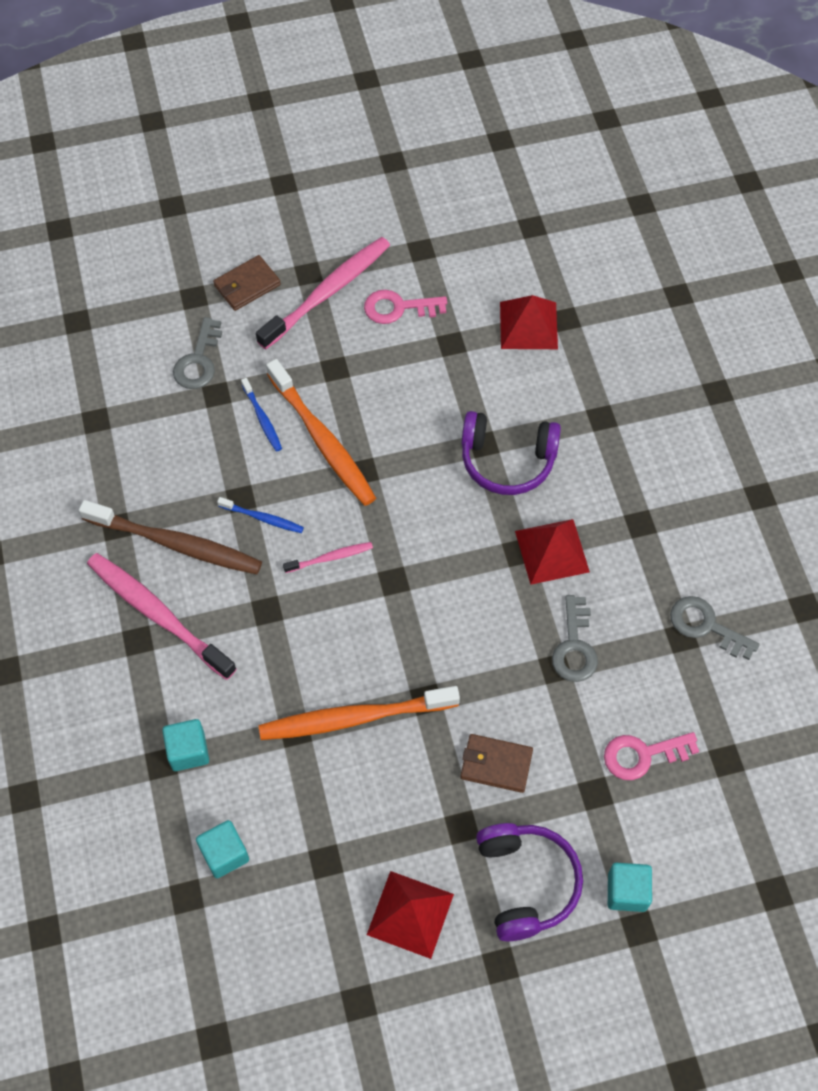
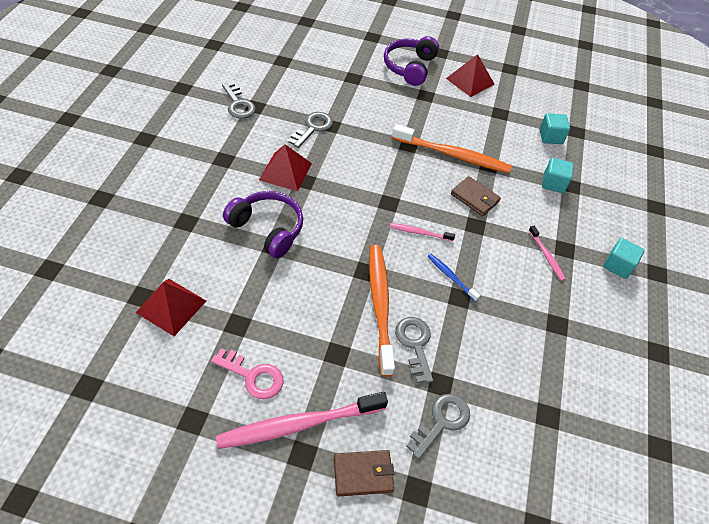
camera: 155 degrees left, 10 degrees down
brown toothbrush [79,500,262,574] -> none
pink toothbrush [87,553,237,680] -> pink toothbrush [529,226,565,281], size x0.48
blue toothbrush [241,378,282,452] -> grey key [395,317,433,383]
brown wallet [460,734,533,793] -> brown wallet moved to [451,176,501,216]
pink key [604,732,699,780] -> none
turquoise cube [608,863,652,912] -> turquoise cube moved to [603,238,644,279]

